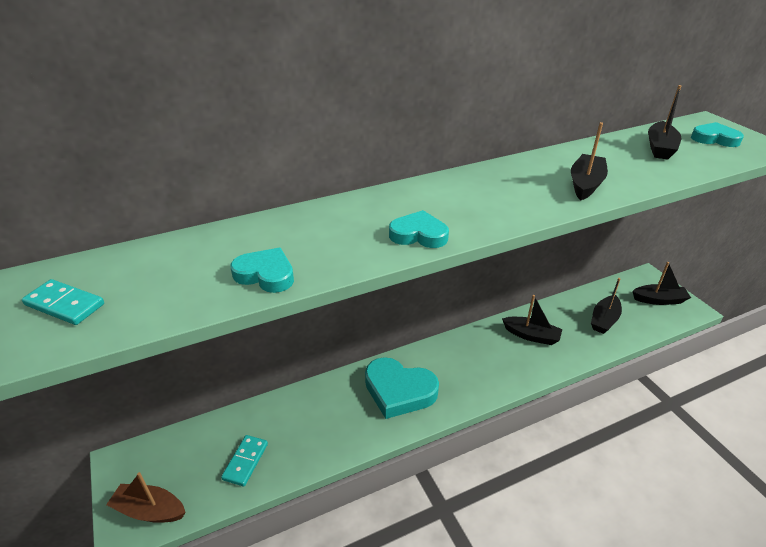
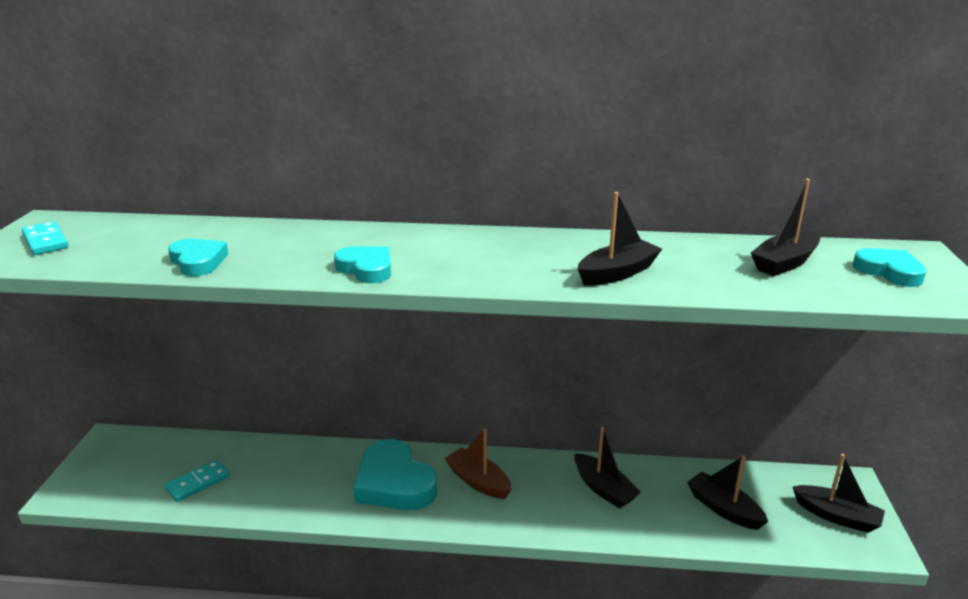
camera: 30 degrees right, 10 degrees down
brown boat [106,472,185,523] -> brown boat moved to [444,429,511,499]
black boat [591,278,622,334] -> black boat turned 75 degrees clockwise [687,455,768,530]

